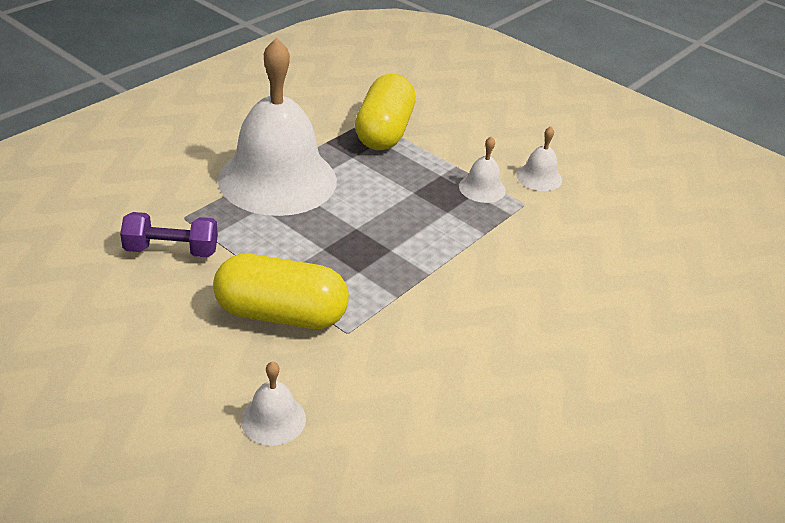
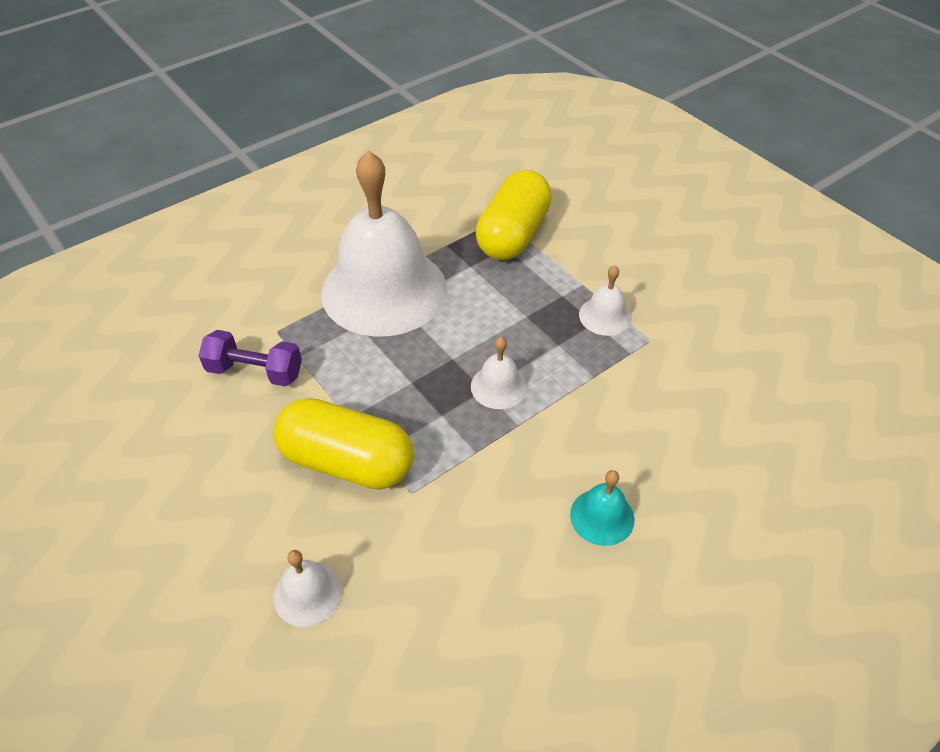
camera: 15 degrees right, 10 degrees up
white bell [516,126,562,191] -> white bell moved to [471,337,527,409]
none -> turquoise bell [570,470,635,546]

